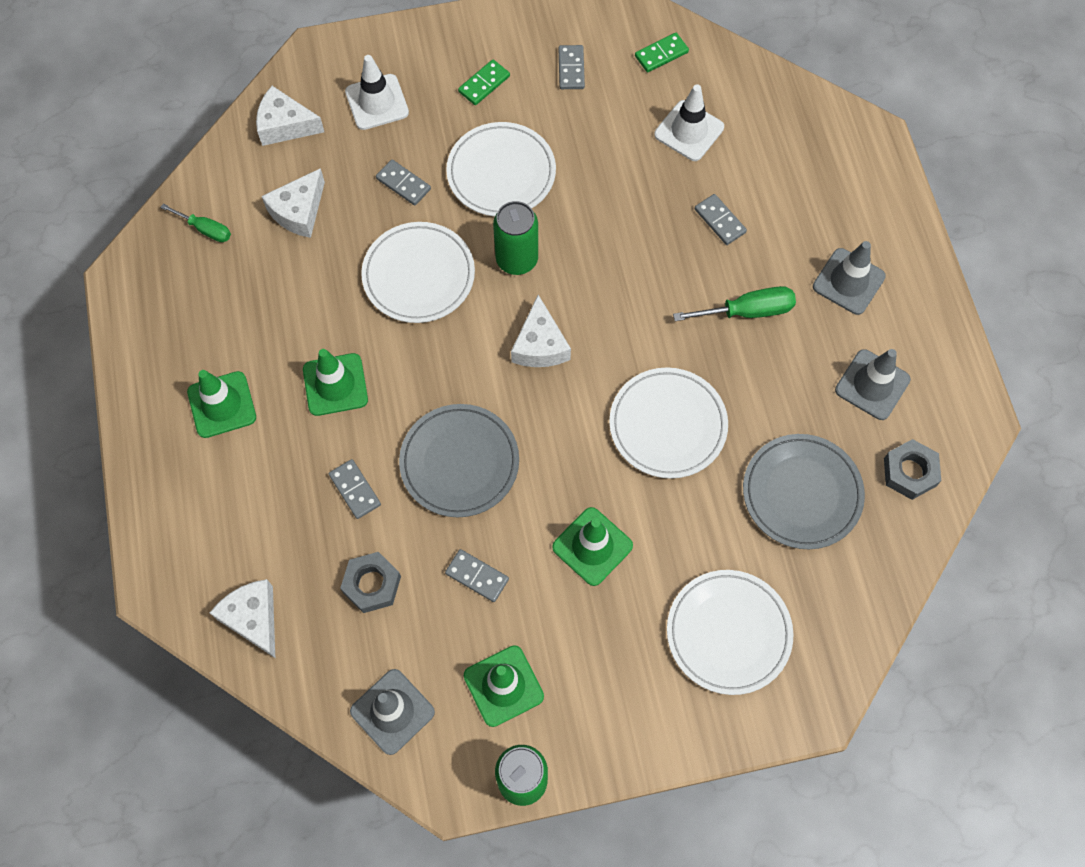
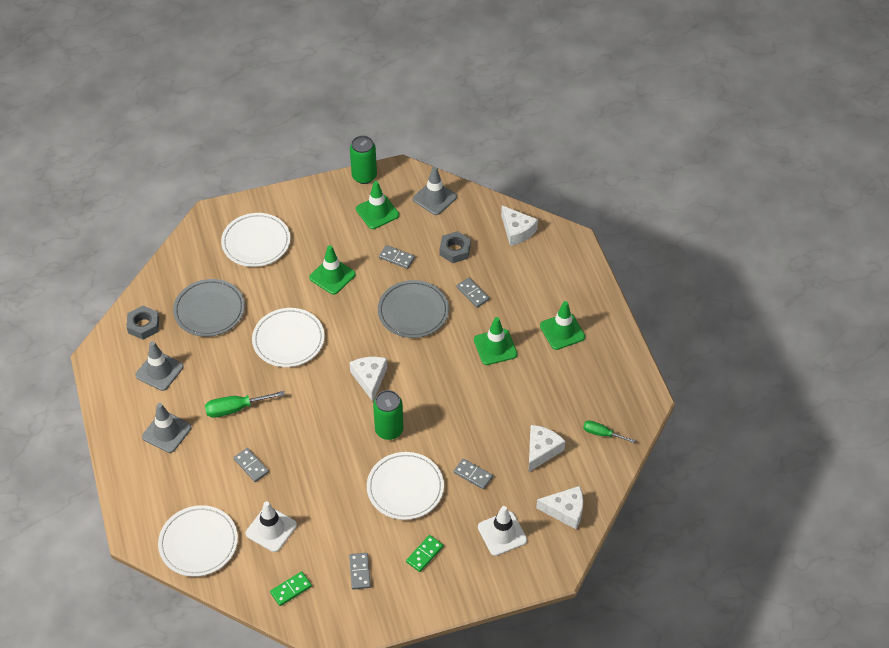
camera: 175 degrees right, 15 degrees down
white plate [361,222,475,323] -> white plate moved to [158,505,238,577]

